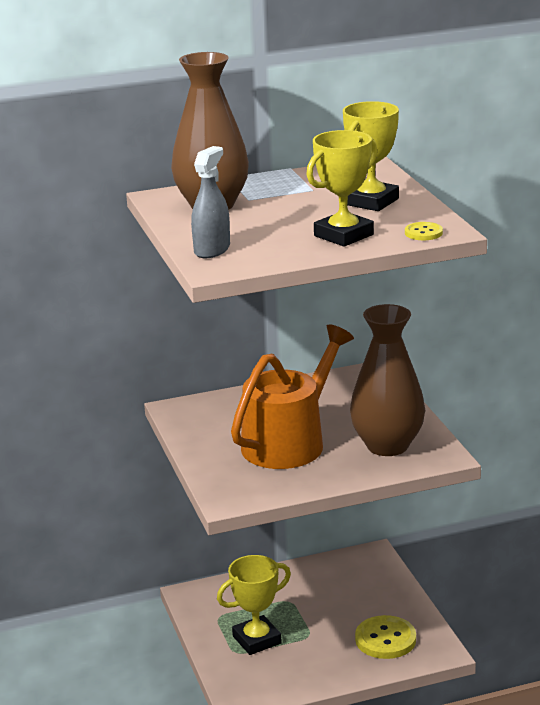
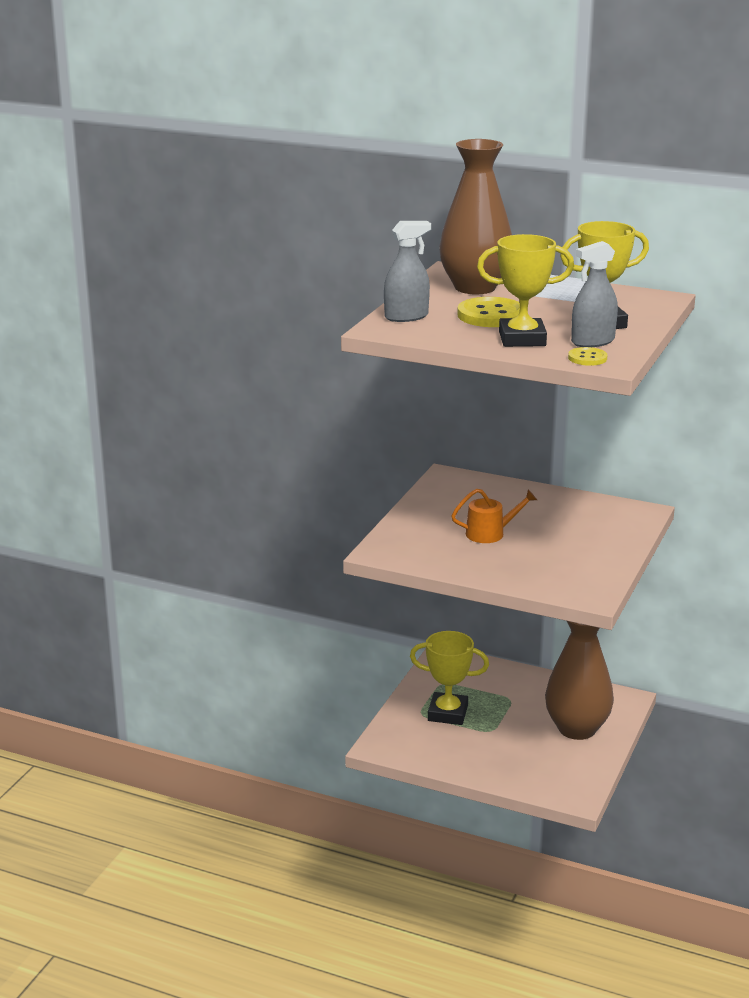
camera: 40 degrees right, 0 degrees up
orange watering can [231,324,354,469] -> orange watering can [451,489,537,543], size x0.47
brown vase [350,304,425,456] -> brown vase moved to [545,621,614,740]
yellow button [355,615,416,659] -> yellow button moved to [457,297,520,327]
none -> grey spray bottle [571,241,618,347]

